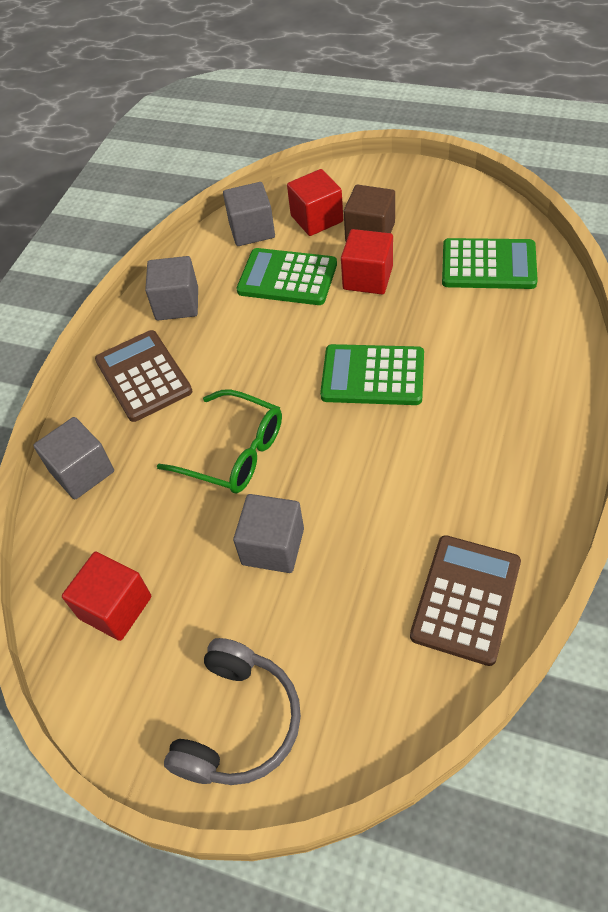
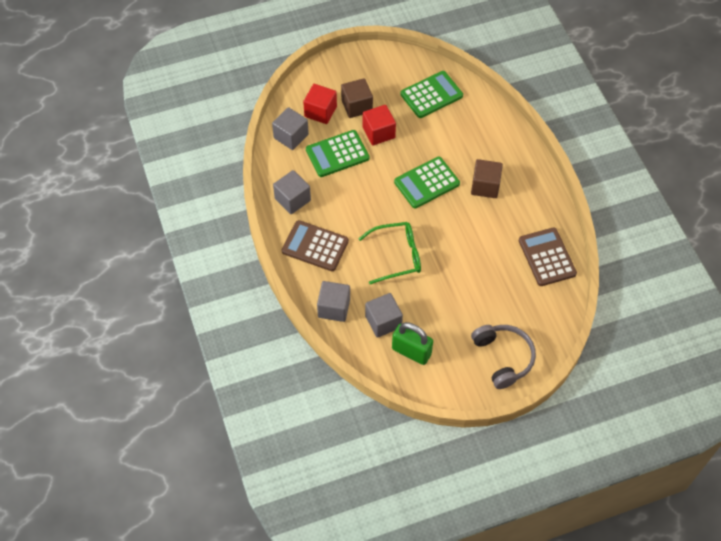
camera: 45 degrees left, 5 degrees up
red cube [62,552,151,641] -> green padlock [392,322,433,365]
grey cube [233,494,304,573] -> grey cube moved to [365,293,403,338]
none -> brown cube [471,159,503,198]

